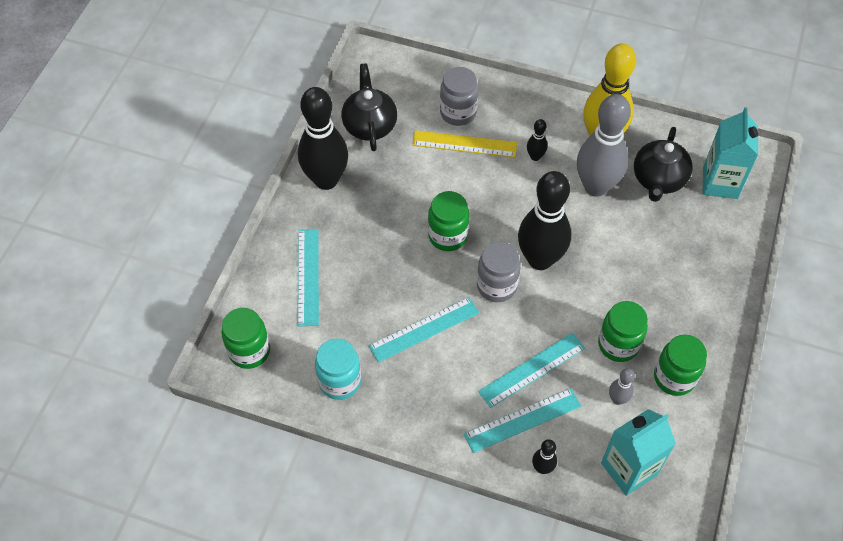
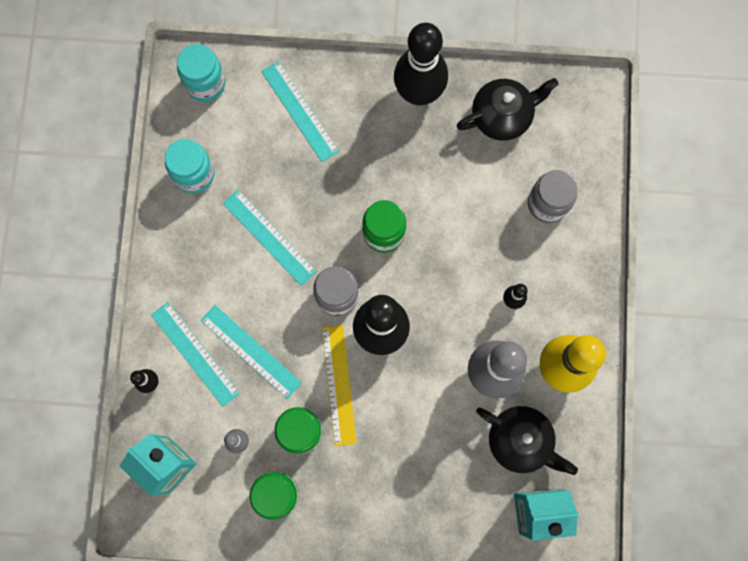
camera: 75 degrees right, 20 degrees up
green jar [222,308,270,369] -> turquoise jar [177,44,226,102]
turquoise ruler [298,229,319,327] -> turquoise ruler turned 75 degrees clockwise [261,61,339,162]
yellow ruler [412,130,517,158] -> yellow ruler moved to [322,325,357,447]
black teapot [634,127,693,202] -> black teapot turned 150 degrees counterclockwise [476,406,578,475]

